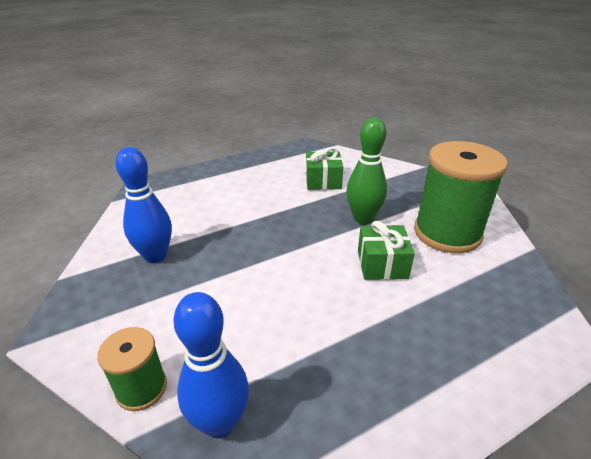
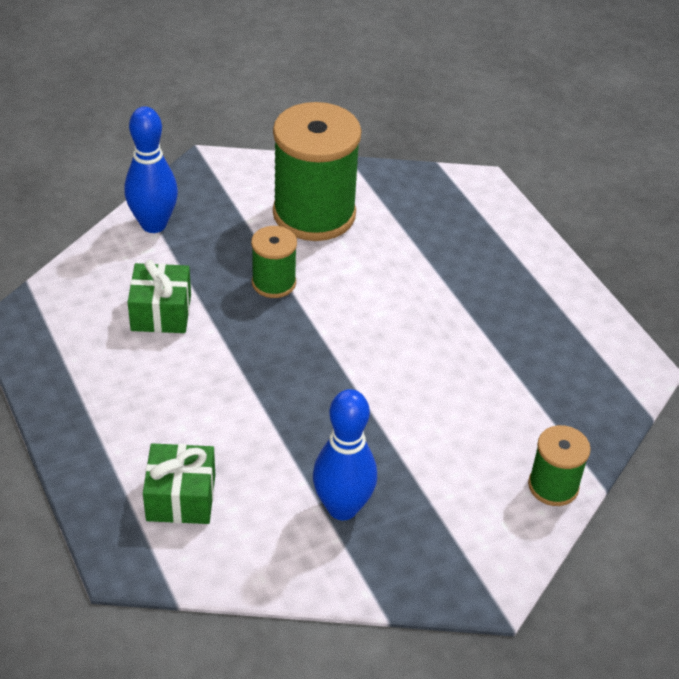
camera: 90 degrees left, 10 degrees up
blue bowling pin [173,292,249,439] -> blue bowling pin moved to [124,107,178,233]
green bowling pin [346,118,387,224] -> green spool [251,226,297,298]
green gift [358,221,415,280] -> green gift moved to [143,443,215,524]

